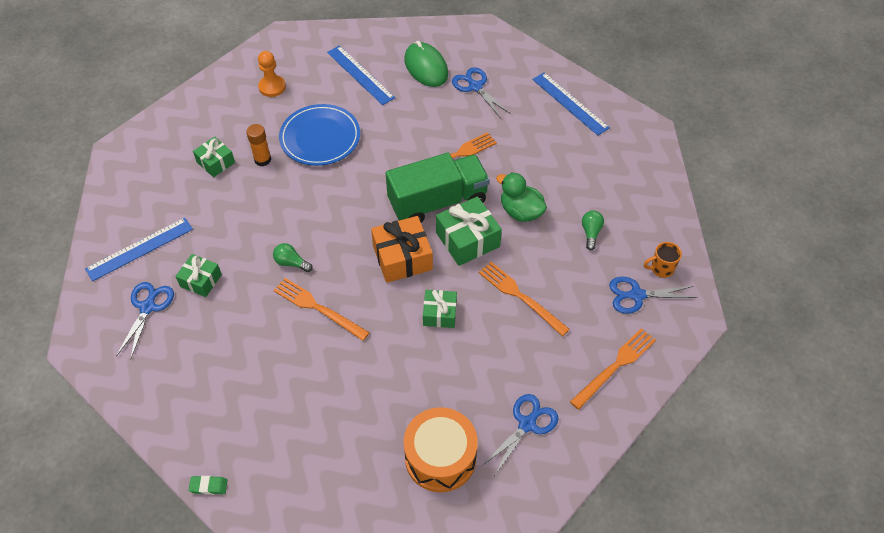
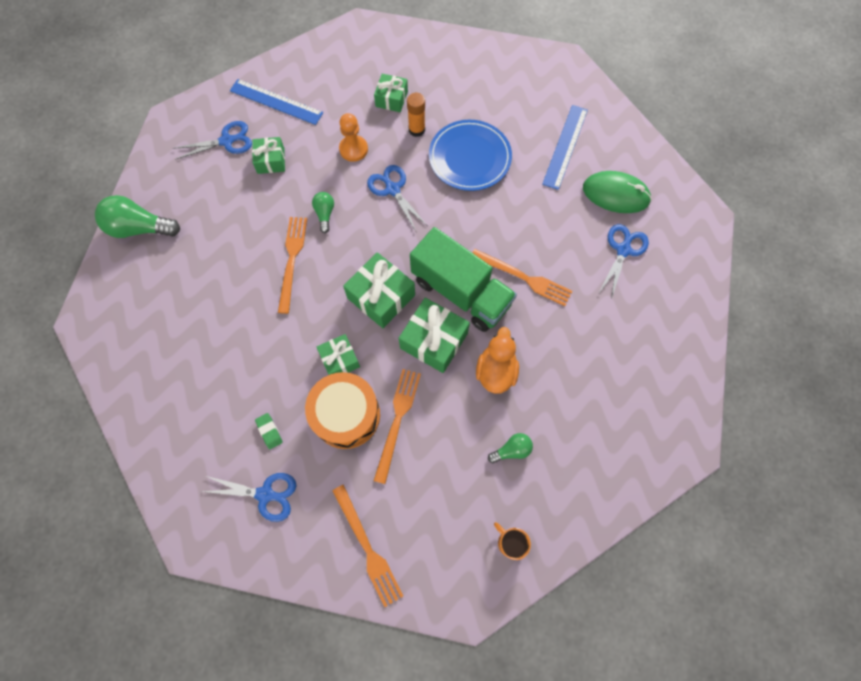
camera: 60 degrees right, 15 degrees up
green eraser [189,476,228,495] -> green eraser moved to [255,413,283,449]
orange pawn [258,51,286,97] -> orange pawn moved to [339,113,368,162]
orange gift [371,216,433,283] -> green gift [343,252,415,328]
green mouse [404,41,448,87] -> green mouse turned 75 degrees clockwise [583,171,652,213]
orange drum [404,407,478,492] -> orange drum moved to [305,372,380,449]
green duck [496,172,547,222] -> orange duck [476,327,519,394]
blue ruler [532,72,610,135] -> none
orange fork [570,328,656,410] -> orange fork turned 45 degrees clockwise [333,485,403,607]
blue scissors [609,276,697,314] -> blue scissors moved to [367,165,427,231]
none -> green light bulb [95,195,180,238]

